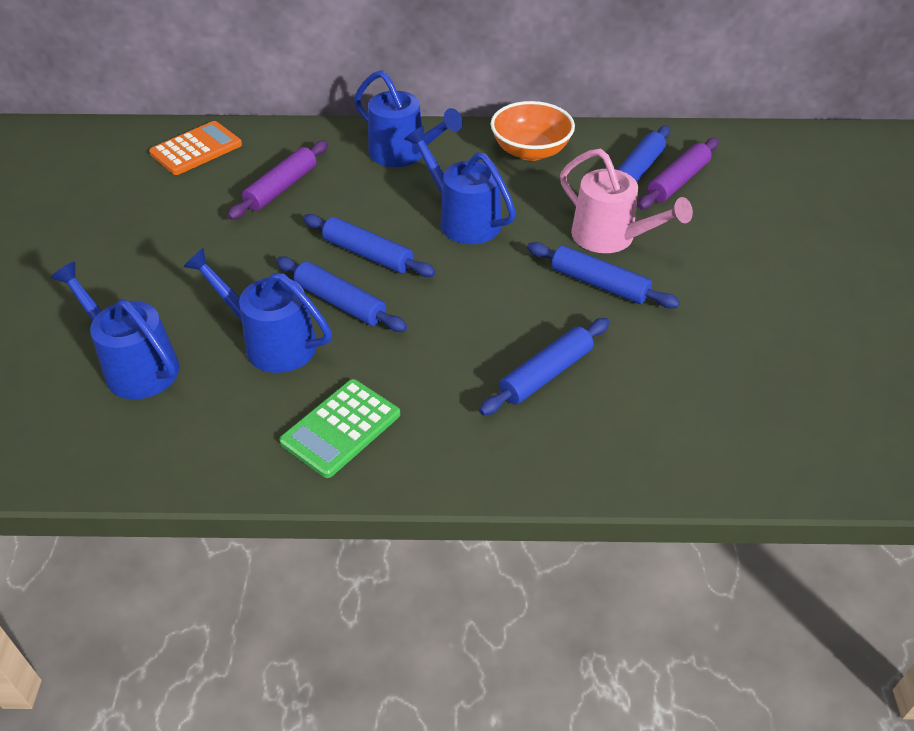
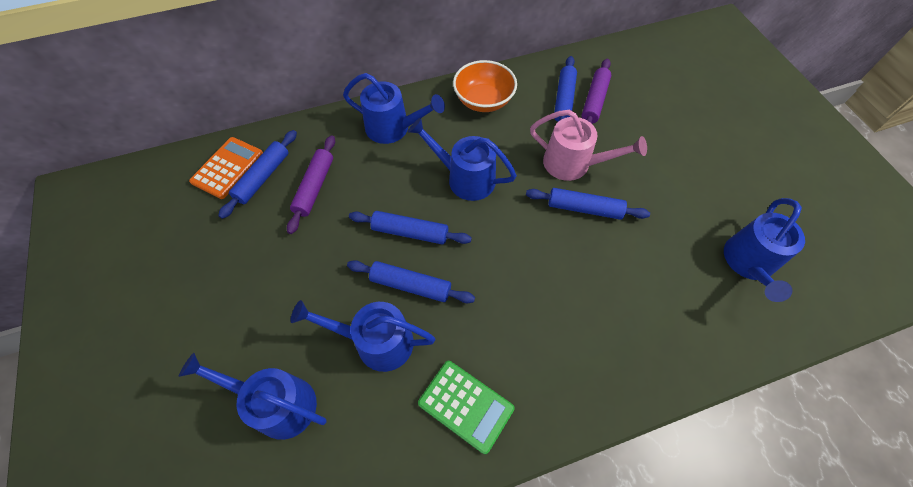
camera: 20 degrees left, 15 degrees up
green calculator [280,379,400,478] -> green calculator turned 75 degrees counterclockwise [418,361,515,454]
blue rolling pin [479,318,610,416] -> blue rolling pin moved to [218,130,297,219]
none -> blue watering can [724,198,805,302]

